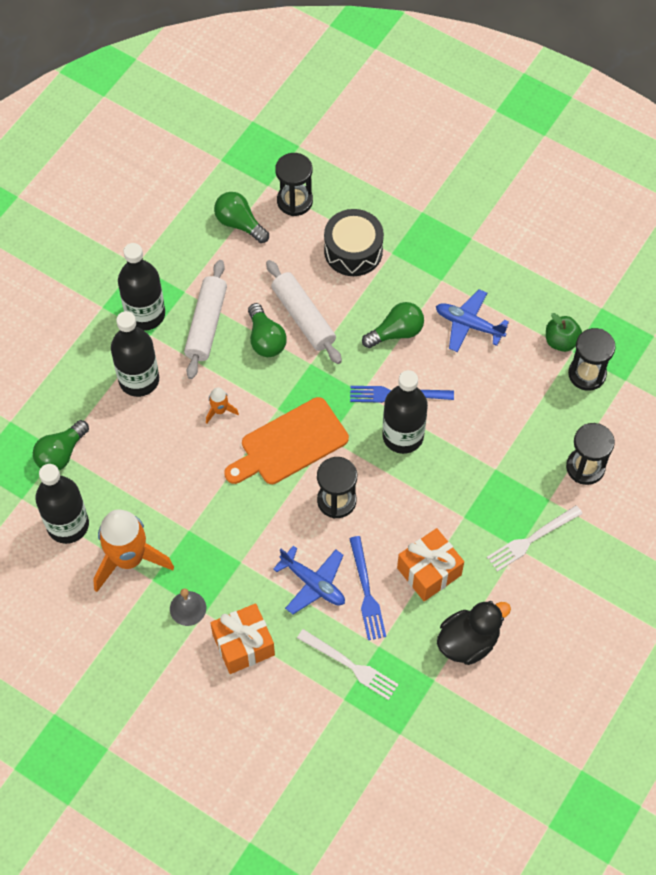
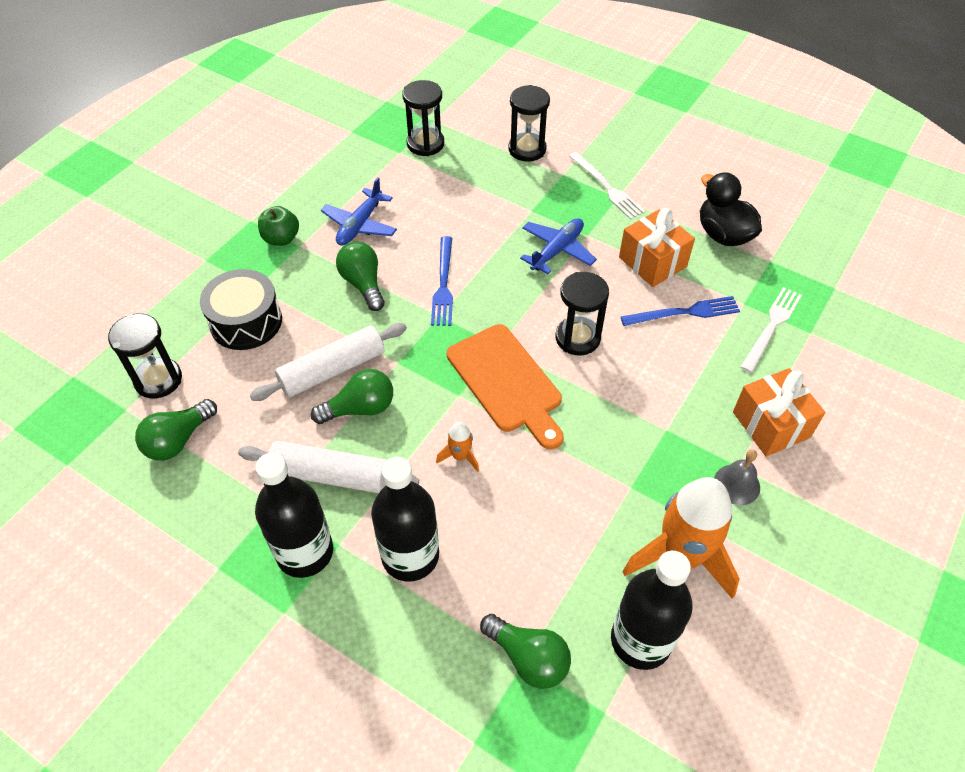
camera: 90 degrees left, 10 degrees down
blue plane [273,546,345,614] -> blue plane moved to [520,218,597,274]
black bottle [382,370,428,454] -> none
green apple [546,313,582,352] -> green apple moved to [258,206,299,246]

